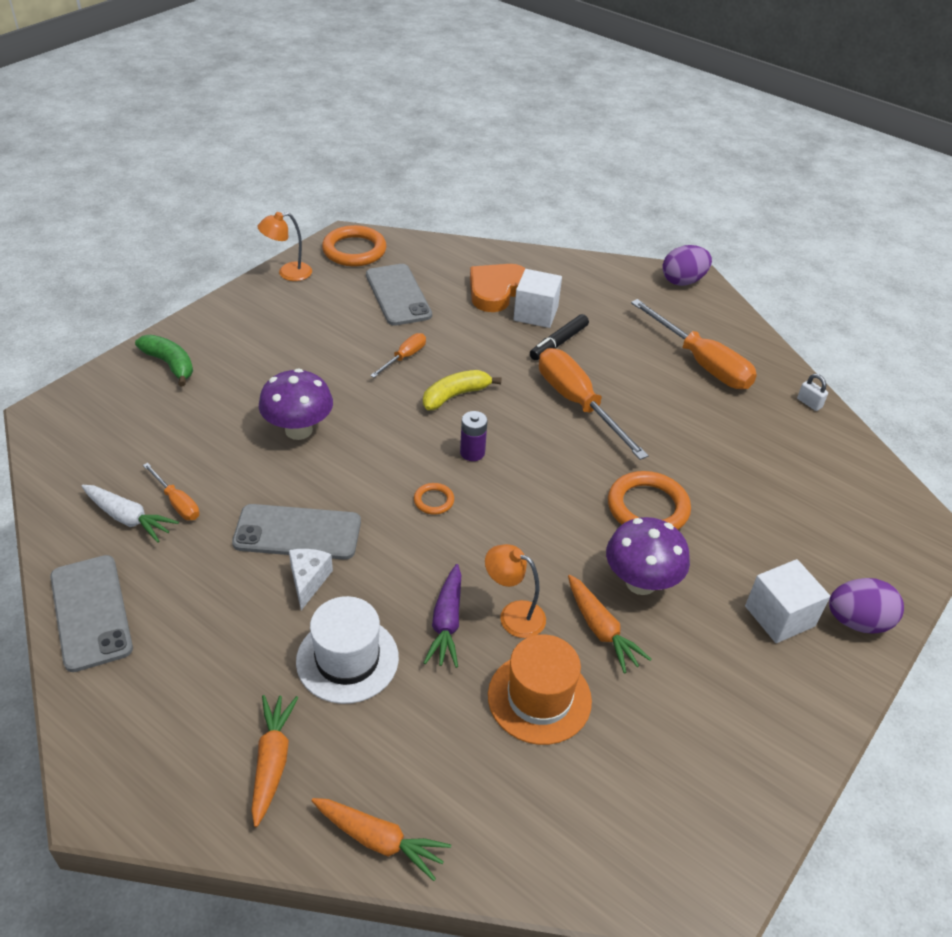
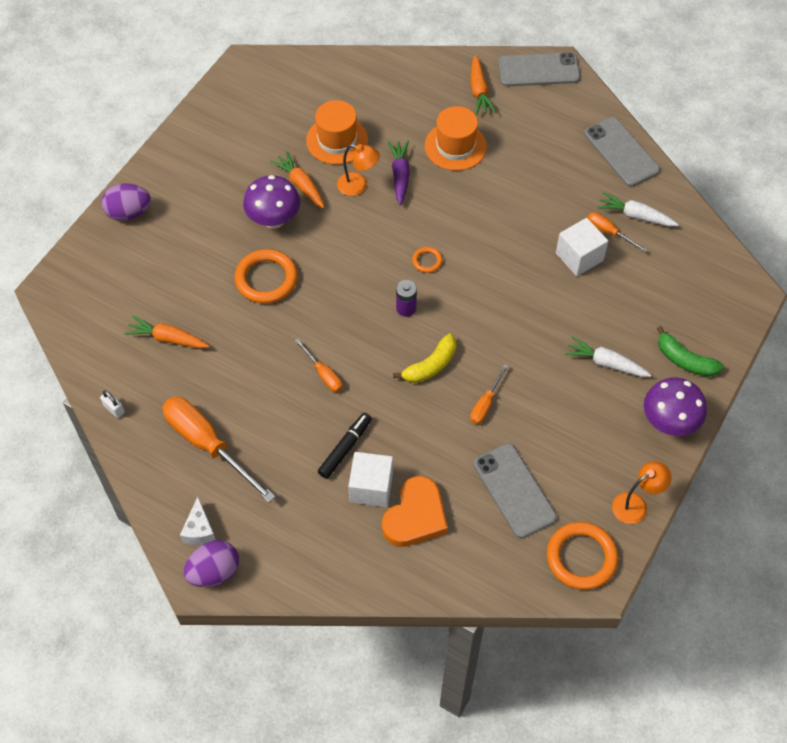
camera: 175 degrees right, 15 degrees up
grey phone [232,504,361,560] -> grey phone moved to [498,52,580,87]
purple mushroom [259,369,333,440] -> purple mushroom moved to [644,378,707,436]
white cheese [289,549,333,610] -> white cheese moved to [180,497,216,545]
white hat [296,596,399,704] -> orange hat [425,106,487,171]
orange carrot [311,798,451,881] -> orange carrot moved to [124,316,209,349]
orange screwdriver [539,348,649,460] -> orange screwdriver [295,339,342,392], size x0.49
white cube [745,559,830,643] -> white cube moved to [556,218,608,276]
none -> white carrot [565,336,651,377]

